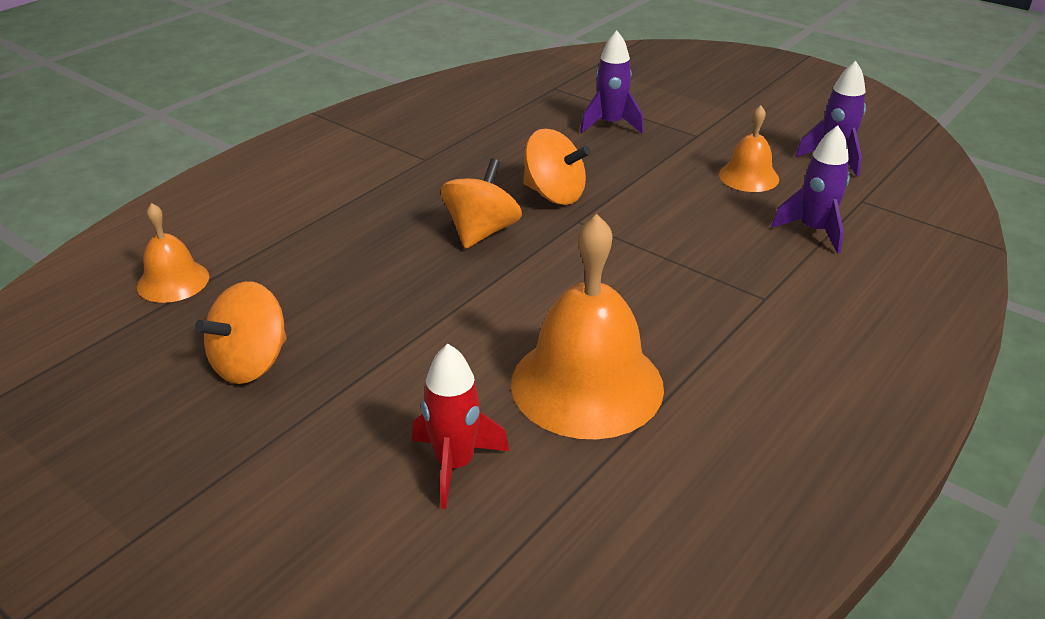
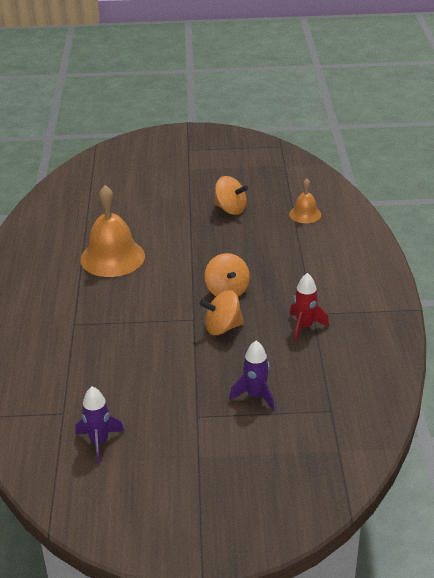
camera: 140 degrees right, 0 degrees up
orange spinning top [195,281,287,384] -> orange spinning top turned 120 degrees clockwise [214,176,248,215]
red rocket [412,344,509,509] -> red rocket moved to [290,273,329,341]
orange bell [719,105,779,192] -> none
purple rocket [771,125,850,254] -> none

